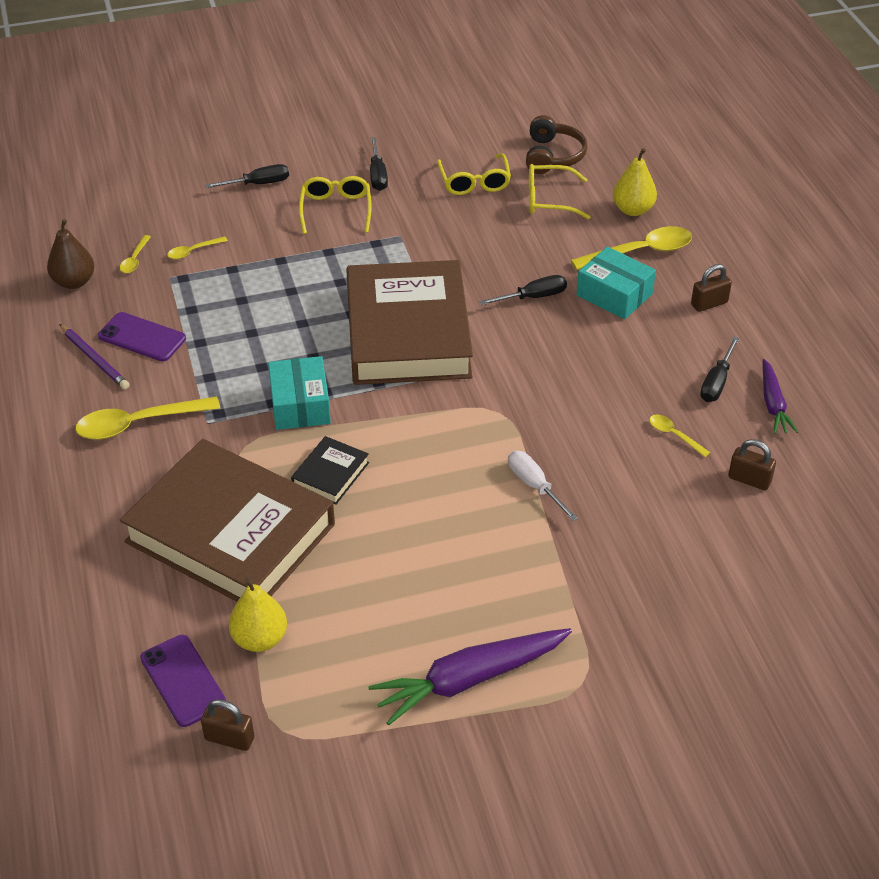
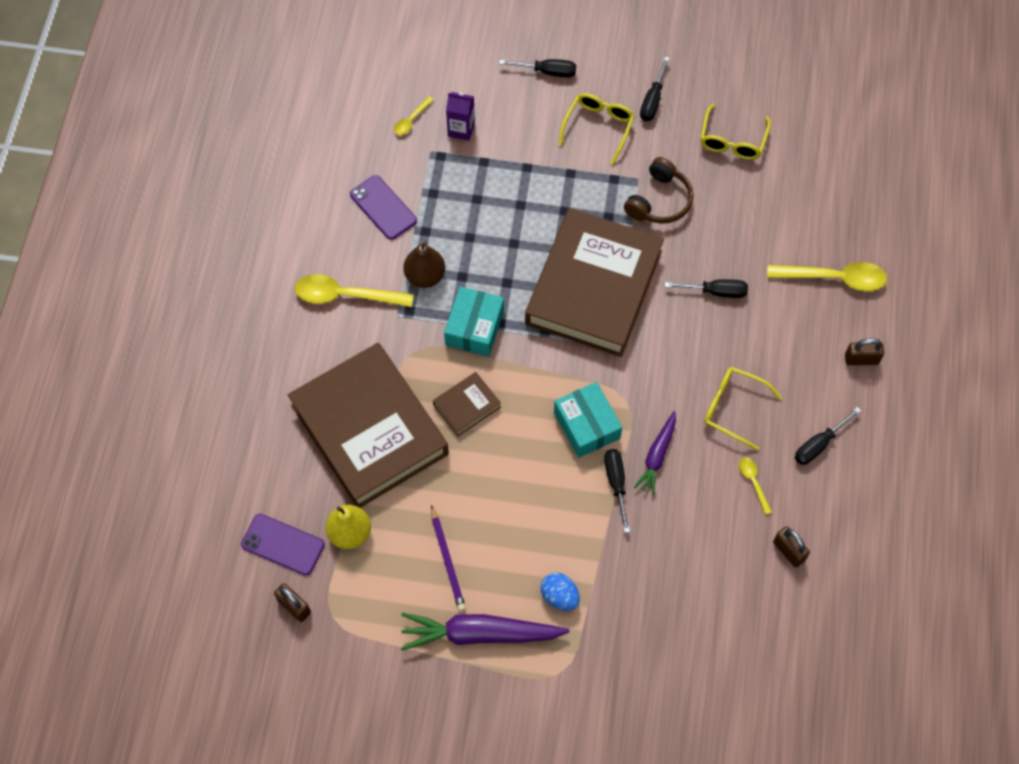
camera: 25 degrees right, 20 degrees up
brown pear [47,219,94,289] -> brown pear moved to [404,241,445,288]
purple pencil [59,324,129,389] -> purple pencil moved to [431,505,466,611]
purple phone [140,635,226,727] -> purple phone turned 60 degrees counterclockwise [241,514,325,575]
yellow spoon [167,236,228,259] -> purple carton [446,92,475,141]
black book [291,436,369,505] -> brown book [433,372,501,436]
white screwdriver [508,451,578,521] -> black screwdriver [604,449,630,533]
brown headphones [526,115,588,174] -> brown headphones moved to [624,157,694,224]
yellow glasses [529,164,590,219] -> yellow glasses moved to [704,367,782,450]
turquoise box [576,247,656,319] -> turquoise box moved to [554,382,622,458]
yellow pear [613,148,657,216] -> none
purple carrot [763,359,798,434] -> purple carrot moved to [634,411,676,495]
none -> blue egg [541,572,580,611]

